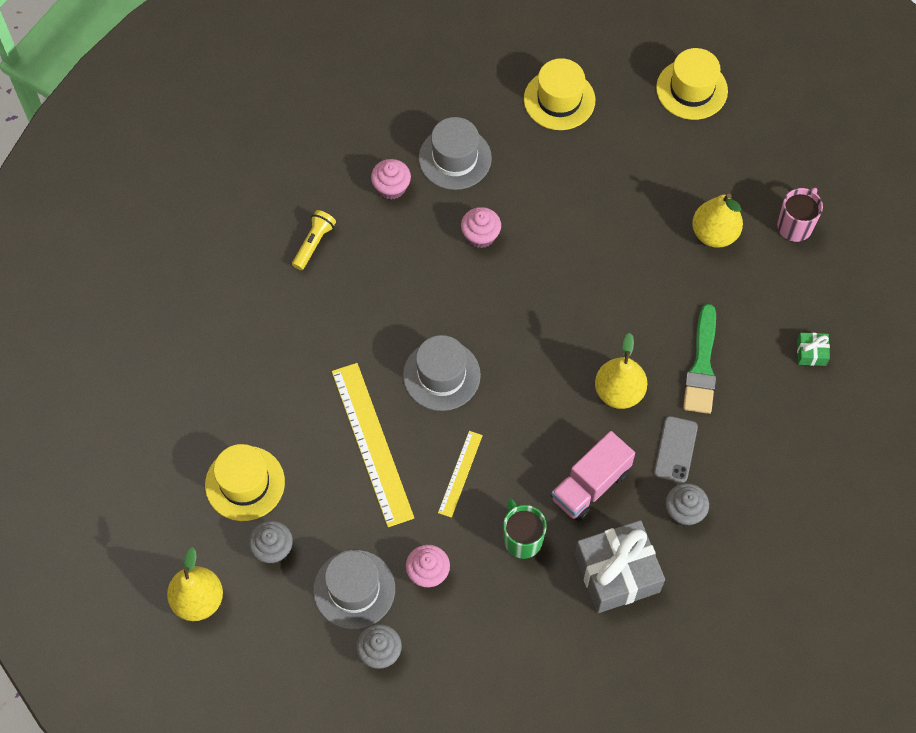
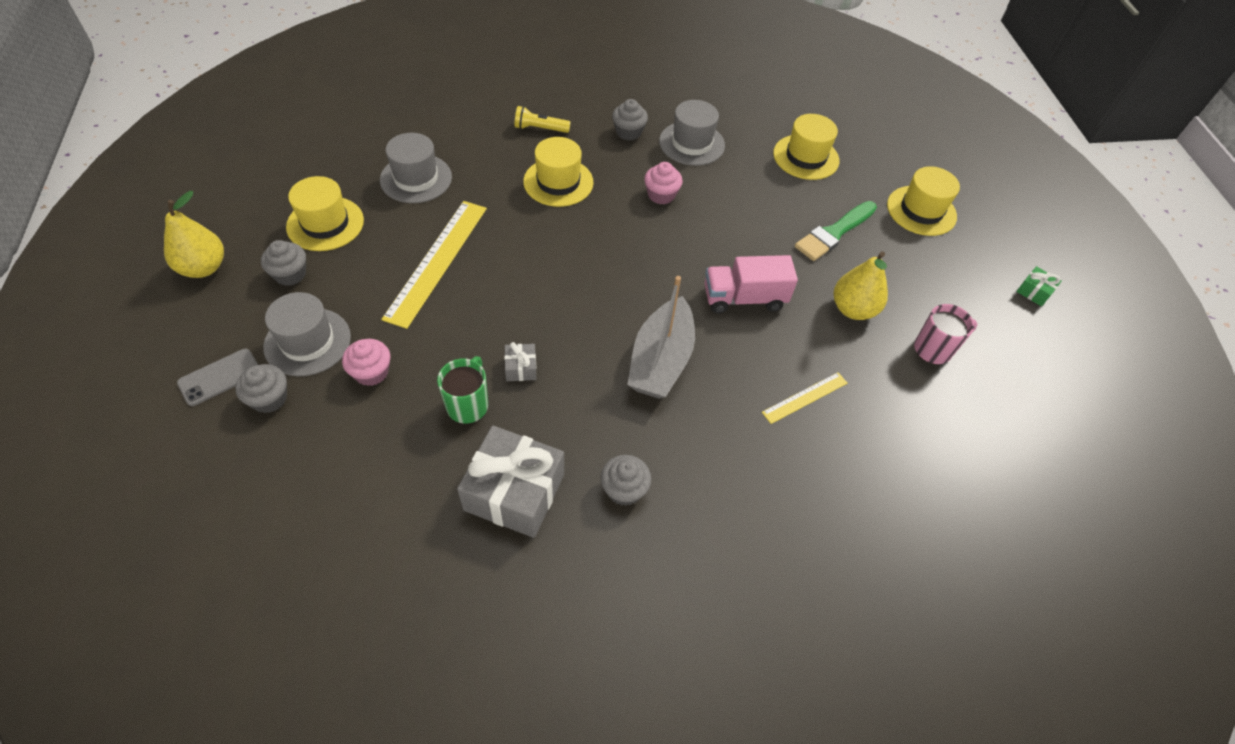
camera: 35 degrees right, 10 degrees down
yellow flashlight [292,210,336,270] -> yellow flashlight turned 150 degrees counterclockwise [514,106,571,133]
pink cupcake [371,159,411,200] -> grey cupcake [612,99,648,141]
grey hat [403,335,481,411] -> grey hat moved to [380,133,452,203]
yellow ruler [438,431,483,518] -> yellow ruler moved to [762,372,848,424]
pink truck [551,431,635,522] -> pink truck moved to [704,255,798,314]
yellow pear [595,333,647,409] -> grey boat [627,276,695,399]
grey phone [654,416,698,483] -> grey phone moved to [177,349,258,406]
green brush [683,304,716,414] -> green brush moved to [795,201,877,261]
green gift [797,333,830,366] -> green gift moved to [1017,266,1062,306]
none -> grey gift [504,342,536,381]
none -> yellow hat [523,137,594,207]

